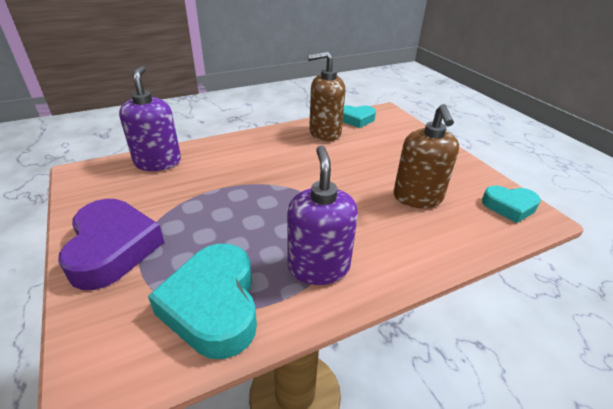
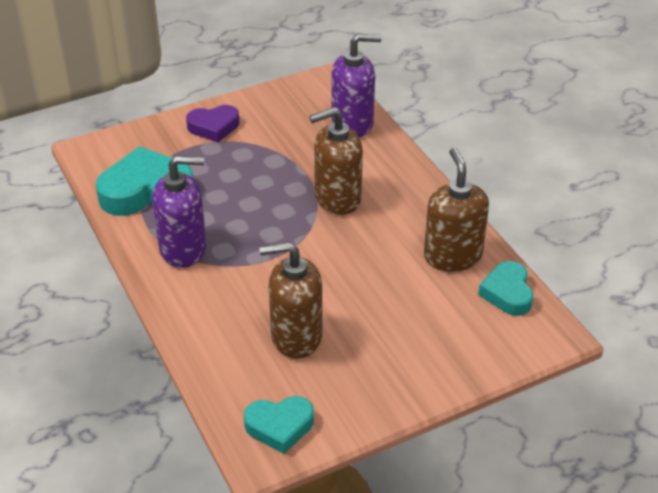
camera: 90 degrees right, 5 degrees up
purple heart [58,199,164,290] -> purple heart [186,105,239,142], size x0.59
turquoise heart [482,186,541,223] -> turquoise heart turned 105 degrees counterclockwise [244,396,314,454]
none -> brown soap dispenser [309,107,363,215]

